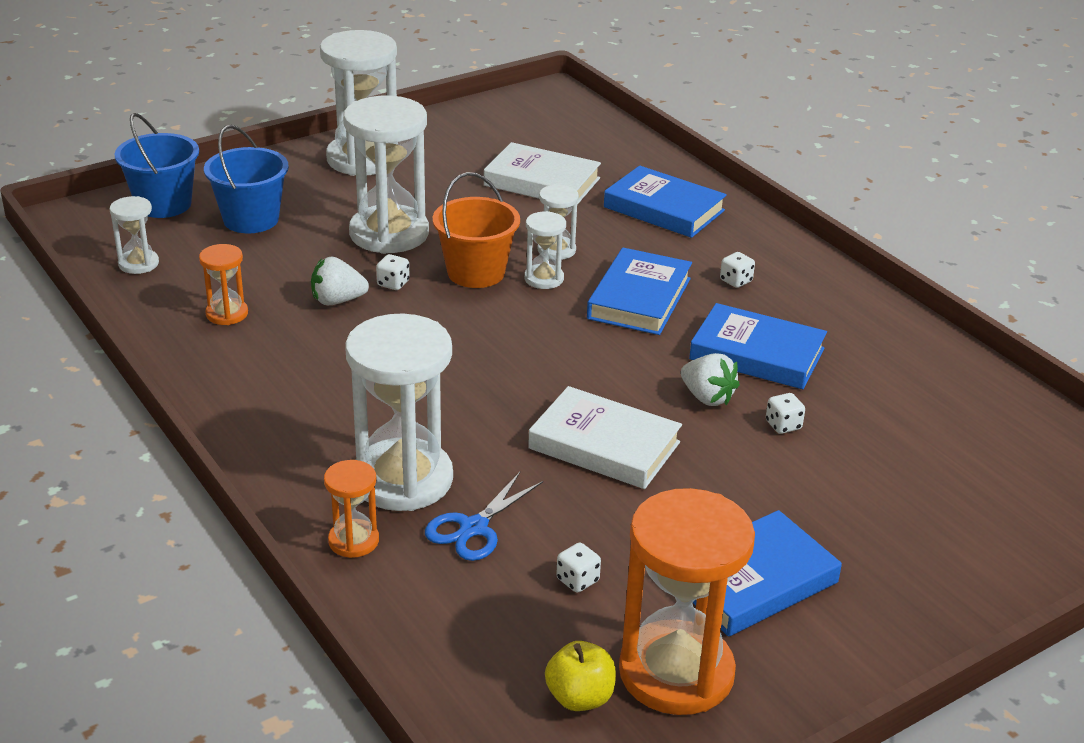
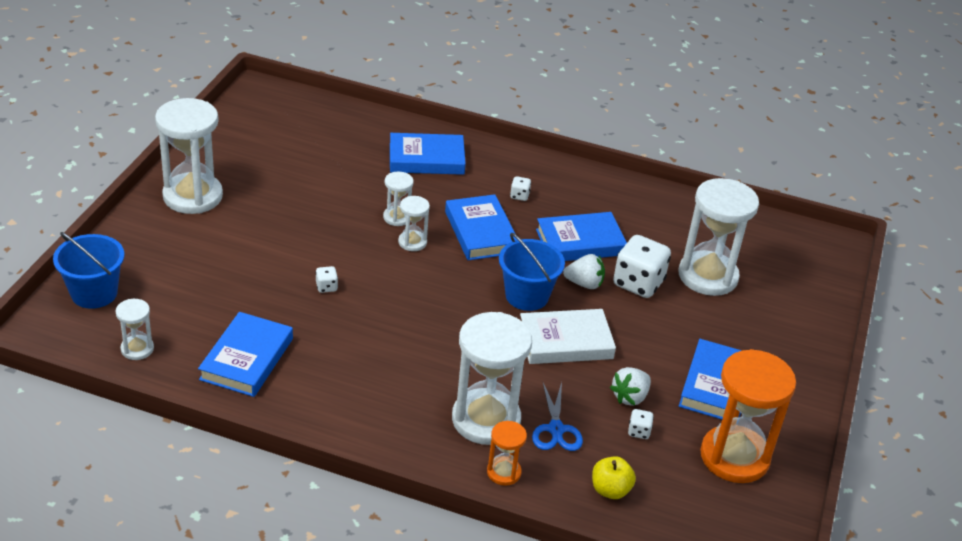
camera: 40 degrees left, 5 degrees up
orange hourglass [199,244,248,325] -> blue book [198,312,293,397]
blue bucket [204,125,289,233] -> blue bucket moved to [499,232,565,311]
white strawberry [311,257,369,305] -> white strawberry moved to [610,367,651,406]
white hourglass [343,96,429,254] -> white hourglass moved to [678,178,759,296]
orange bucket [433,172,520,288] -> none
white book [484,142,601,205] -> none
yellow apple [545,641,616,711] -> yellow apple moved to [592,456,636,499]
white dice [766,393,805,434] -> white dice [613,235,671,298], size x2.27

